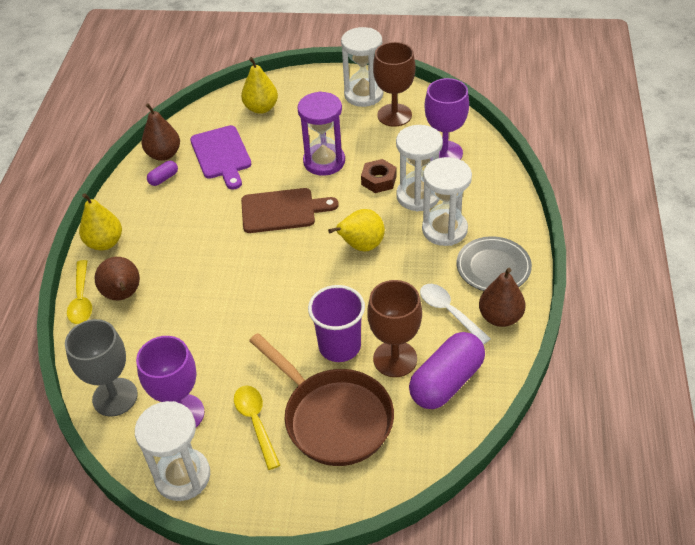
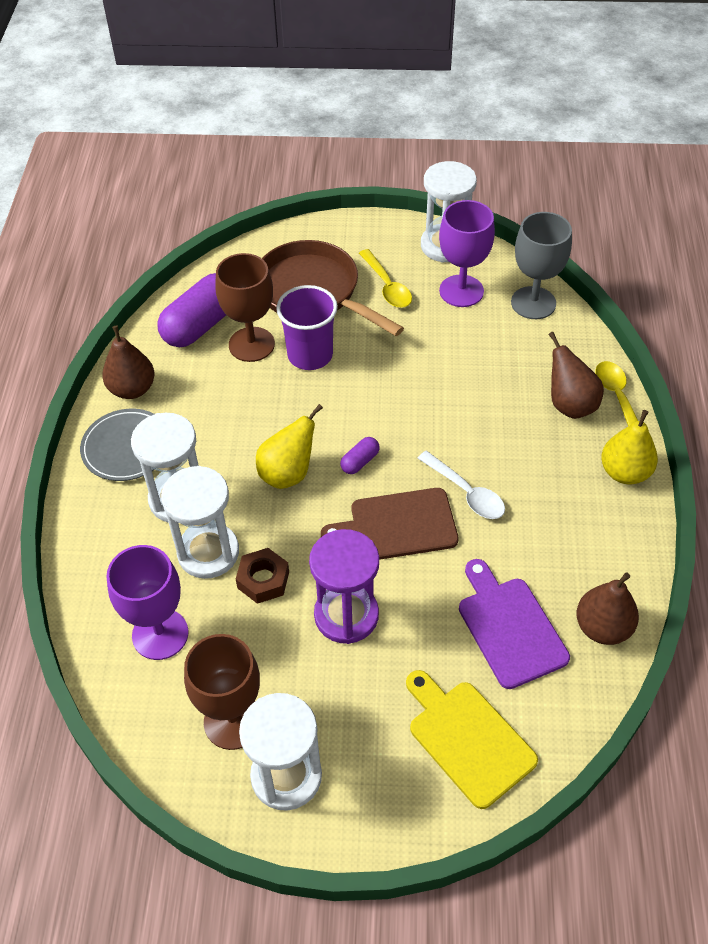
camera: 175 degrees right, 5 degrees up
purple capsule [147,161,178,186] -> purple capsule moved to [340,437,380,474]
yellow pear [241,57,278,114] -> yellow cutting board [406,670,538,809]
white spoon [420,284,491,345] -> white spoon moved to [417,451,505,519]

